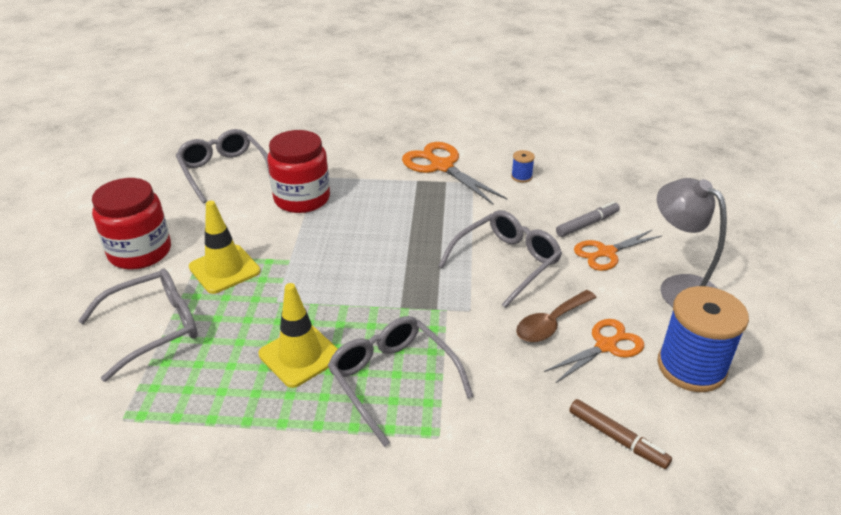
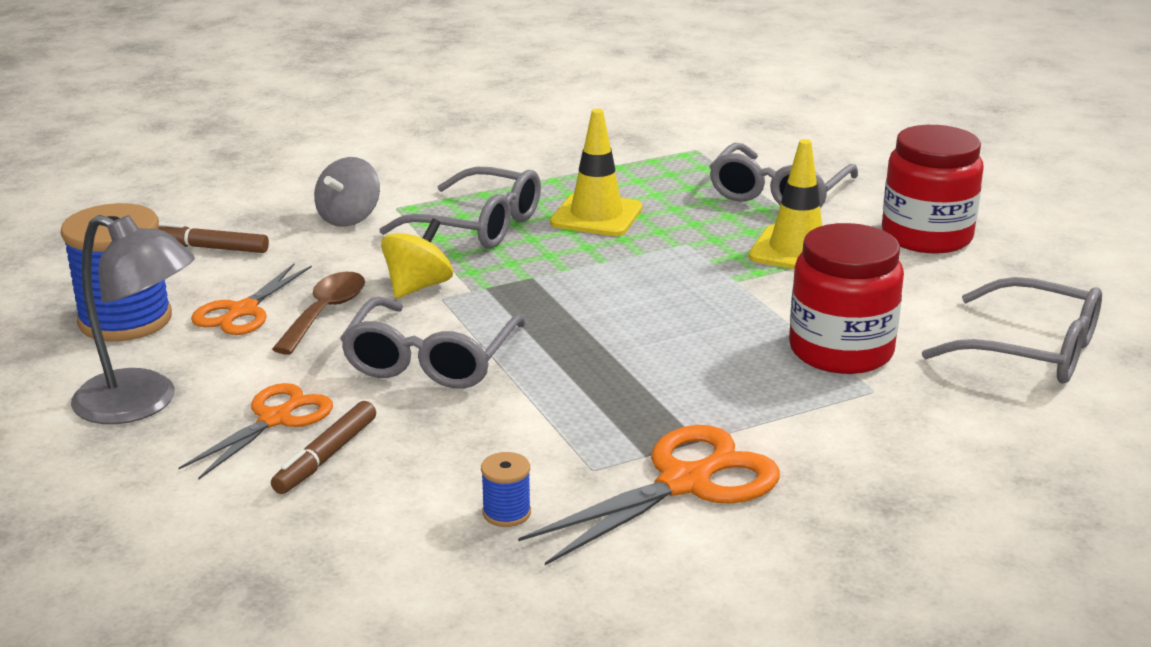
camera: 150 degrees right, 10 degrees down
orange scissors [402,142,507,204] -> orange scissors turned 60 degrees counterclockwise [518,425,780,565]
grey marker [556,201,620,237] -> brown marker [271,401,376,494]
none -> grey spinning top [314,157,380,227]
none -> yellow spinning top [381,219,453,298]

